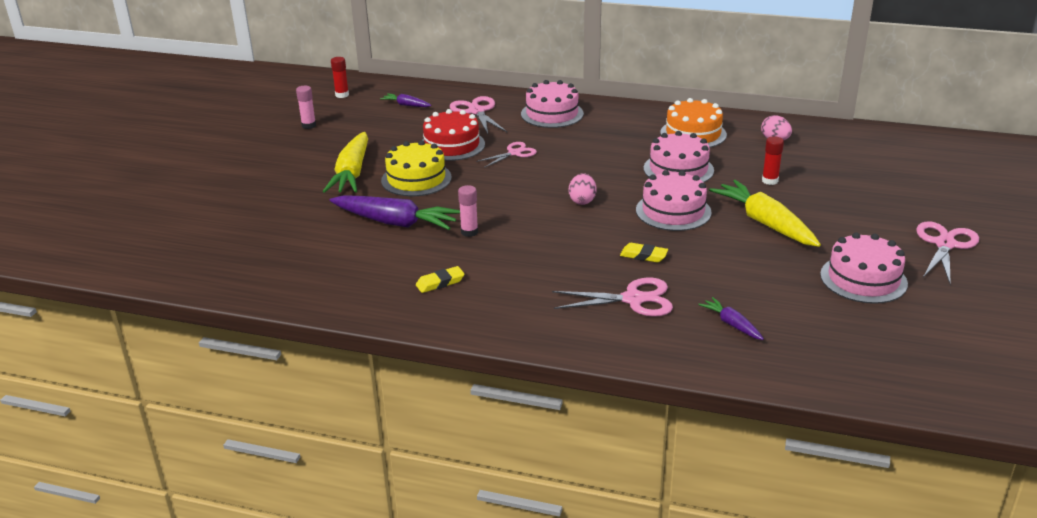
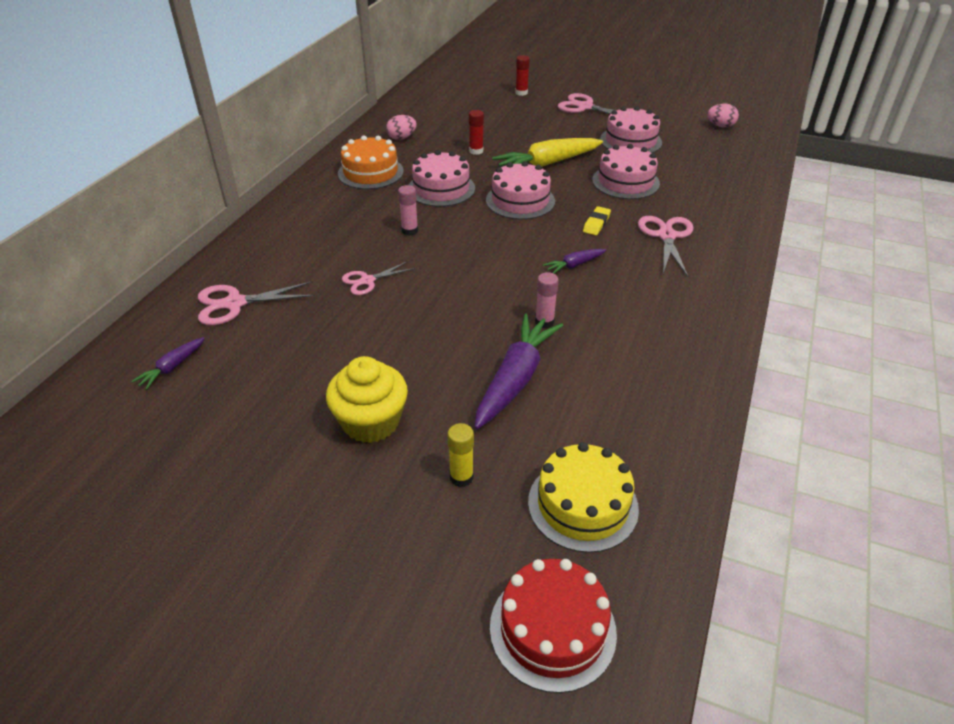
camera: 85 degrees left, 10 degrees up
pink glue stick [296,86,316,129] -> pink glue stick moved to [398,185,418,236]
yellow carrot [323,132,368,193] -> yellow cupcake [326,356,408,443]
red glue stick [331,57,349,98] -> red glue stick moved to [515,55,530,96]
yellow cake [381,140,452,196] -> yellow cake moved to [528,442,639,553]
yellow eraser [416,266,465,293] -> none
red cake [422,109,485,161] -> red cake moved to [490,559,617,693]
pink scissors [476,142,537,168] -> pink scissors turned 90 degrees counterclockwise [342,261,416,295]
pink cake [521,80,584,128] -> pink cake moved to [592,144,660,199]
pink egg [569,173,597,205] -> pink egg moved to [707,104,739,128]
purple carrot [698,297,764,340] -> purple carrot moved to [543,249,606,274]
none -> yellow glue stick [447,423,474,487]

